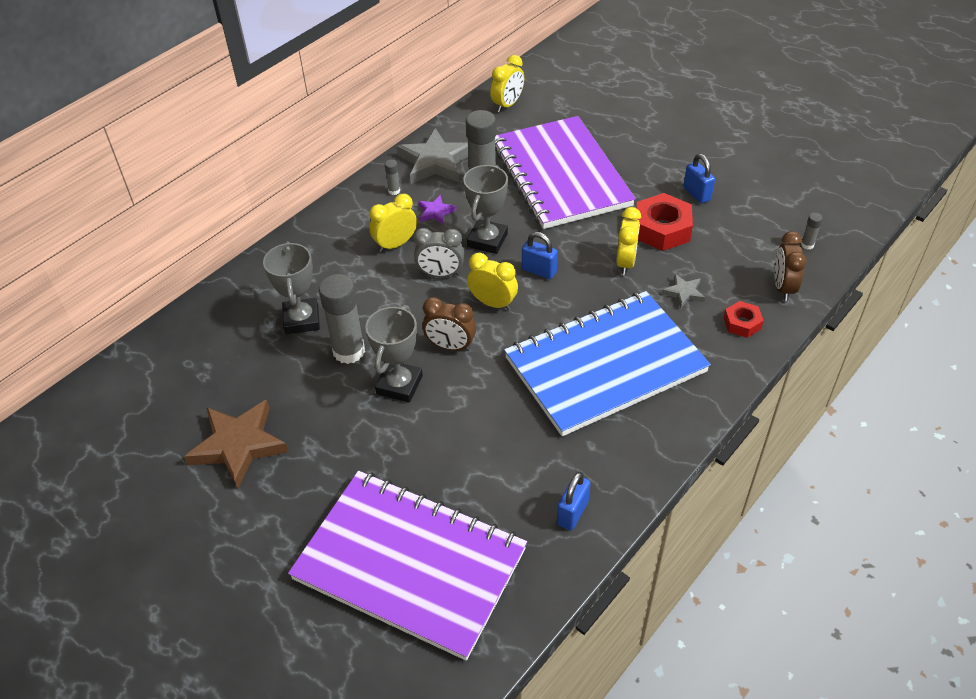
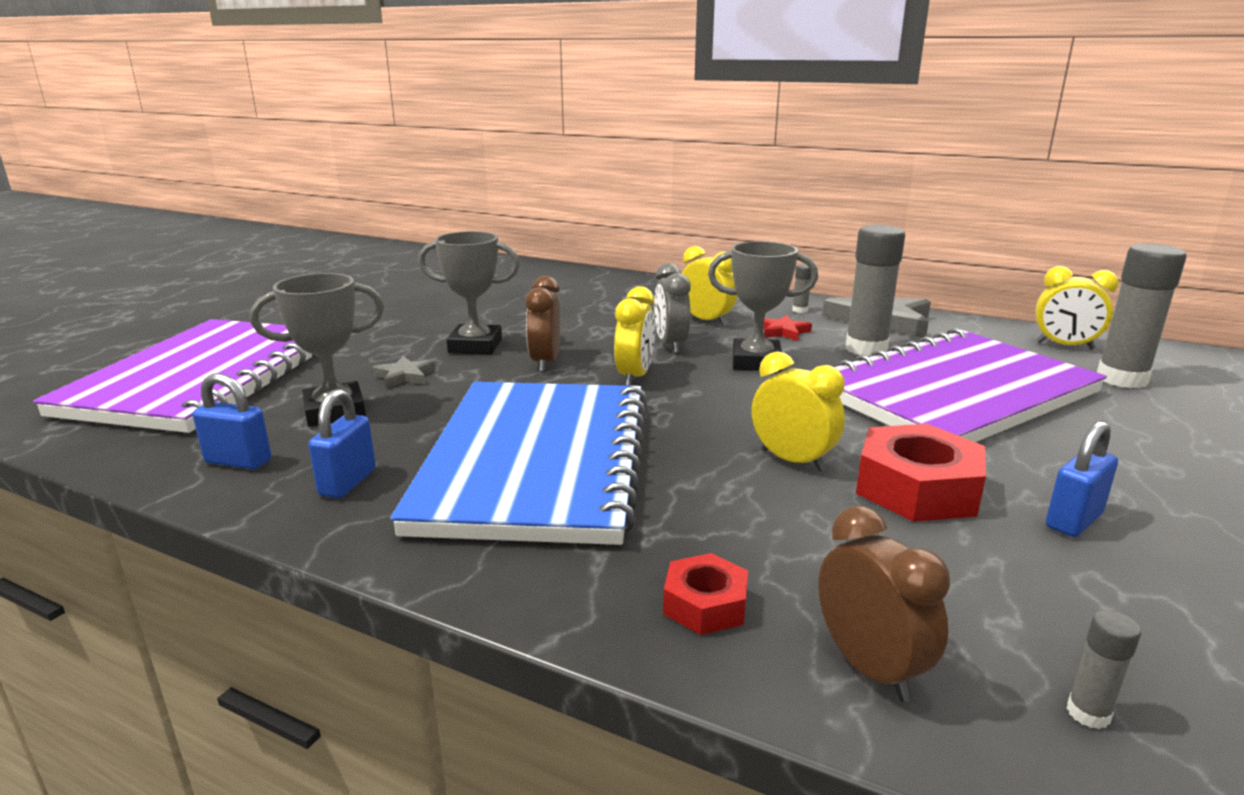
camera: 75 degrees right, 25 degrees down
brown star [184,400,289,488] -> none
grey trophy [263,241,320,334] -> grey trophy moved to [250,273,384,427]
grey glue stick [319,274,365,364] -> grey glue stick moved to [1097,243,1187,388]
purple star [418,195,456,225] -> red star [763,315,812,341]
blue notebook [504,291,711,436] -> blue notebook turned 45 degrees clockwise [390,382,647,545]
blue padlock [522,232,558,279] -> blue padlock moved to [308,389,376,498]
yellow clock [616,207,641,275] -> yellow clock turned 135 degrees counterclockwise [752,351,845,472]
grey star [662,274,705,308] -> grey star moved to [372,356,436,388]
brown clock [774,231,807,301] -> brown clock turned 75 degrees clockwise [818,506,950,702]

